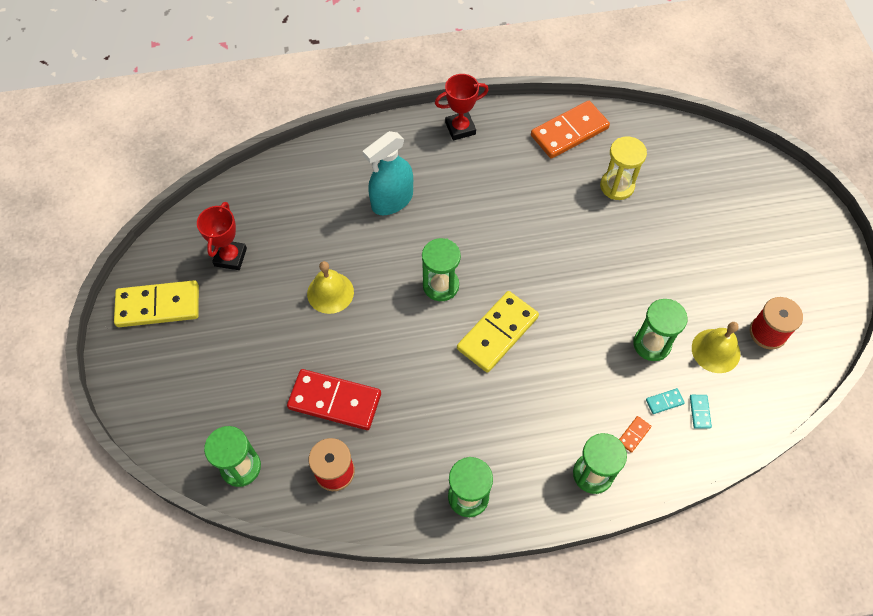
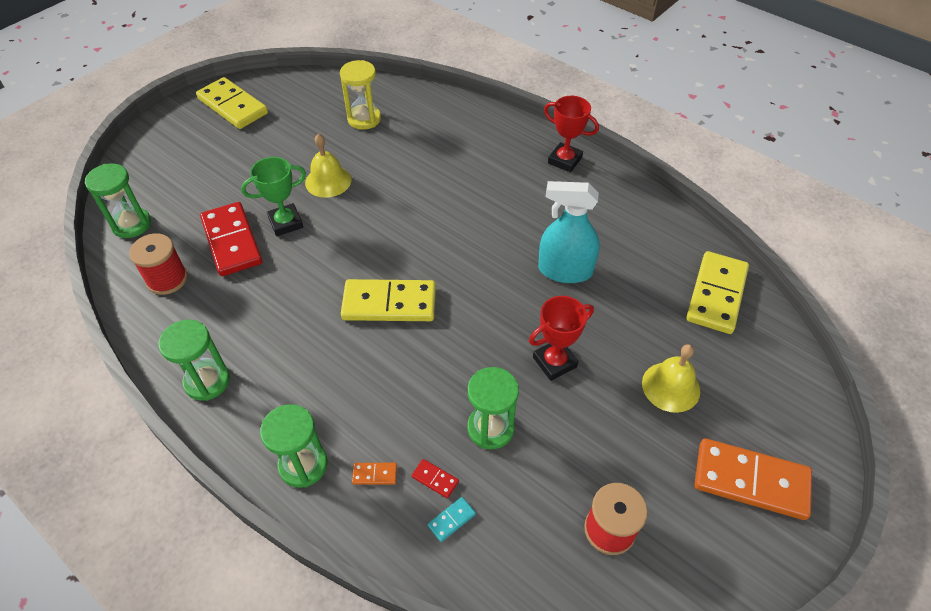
camera: 50 degrees right, 10 degrees down
red trophy [197,202,247,270] -> red trophy moved to [529,296,594,381]
turquoise spray bottle [363,131,413,215] -> turquoise spray bottle moved to [538,181,600,283]
green hourglass [422,238,461,301] -> none
orange domino [531,101,610,159] -> orange domino moved to [694,438,812,520]
yellow hourglass [600,136,647,200] -> yellow hourglass moved to [340,60,381,130]
turquoise domino [646,388,684,414] -> red domino [411,459,459,498]
yellow bell [692,322,740,373] -> yellow bell moved to [642,344,700,413]
none -> green trophy [241,157,306,236]
none -> yellow domino [686,251,749,334]

